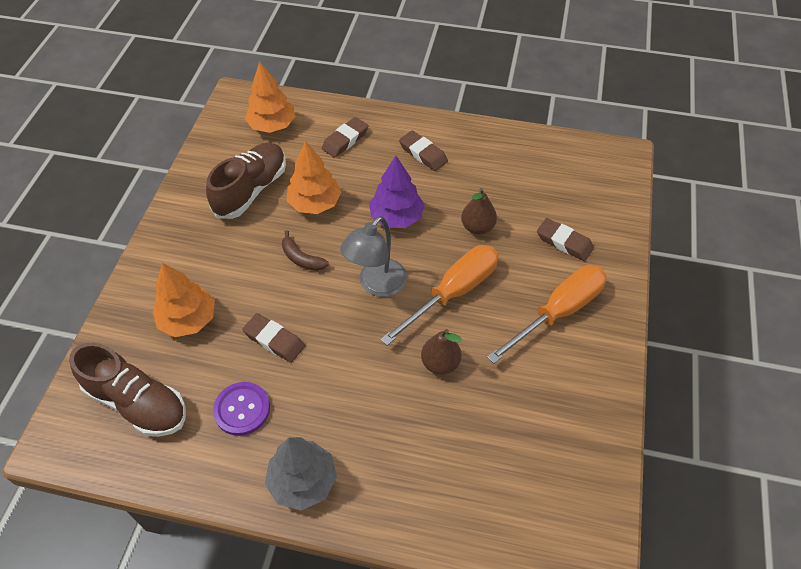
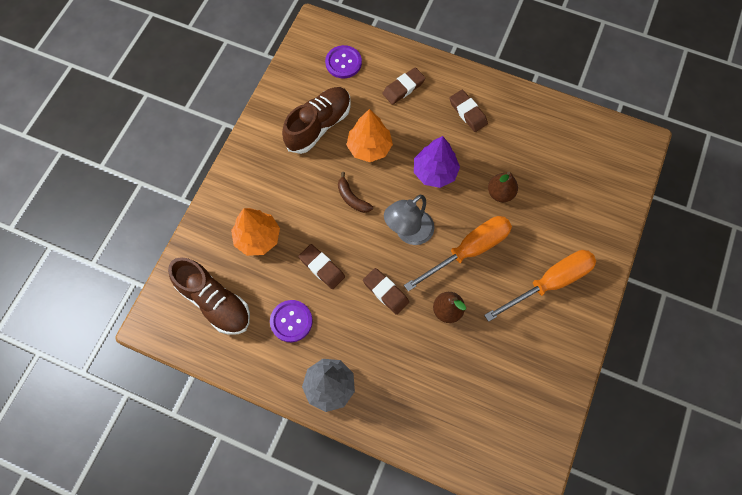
camera: 10 degrees right, 15 degrees up
orange tree [245,61,296,133] -> purple button [325,45,362,78]
brown eraser [537,218,594,261] -> brown eraser moved to [363,268,409,315]

